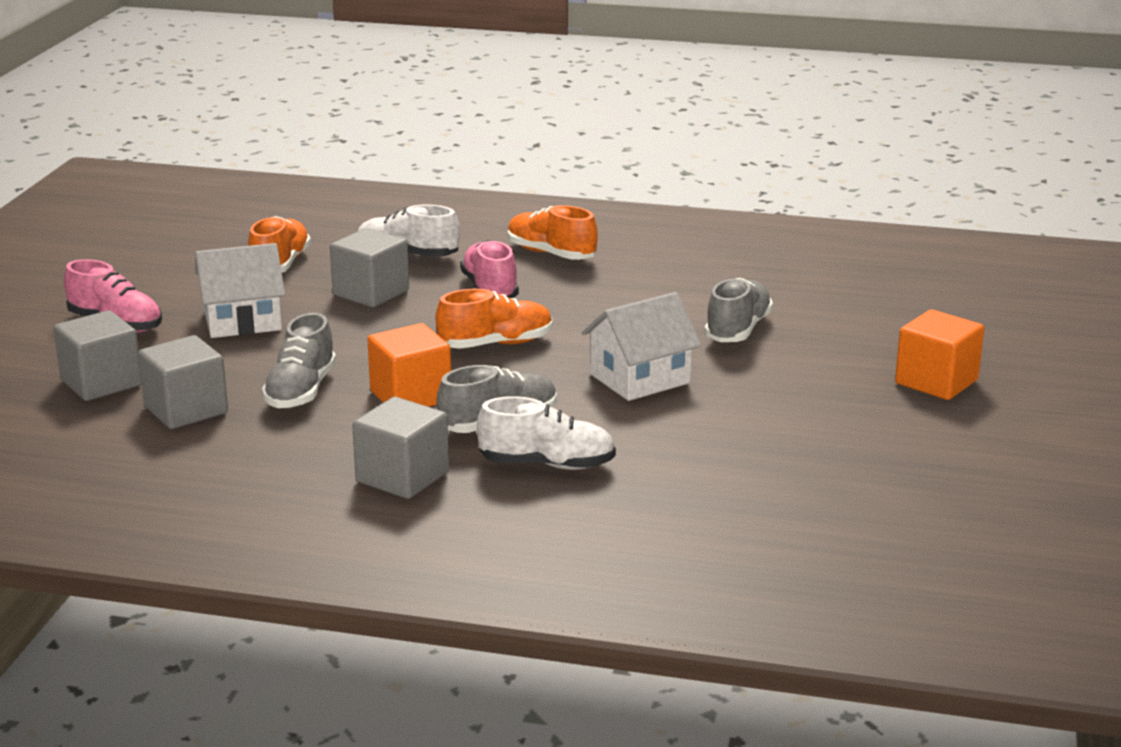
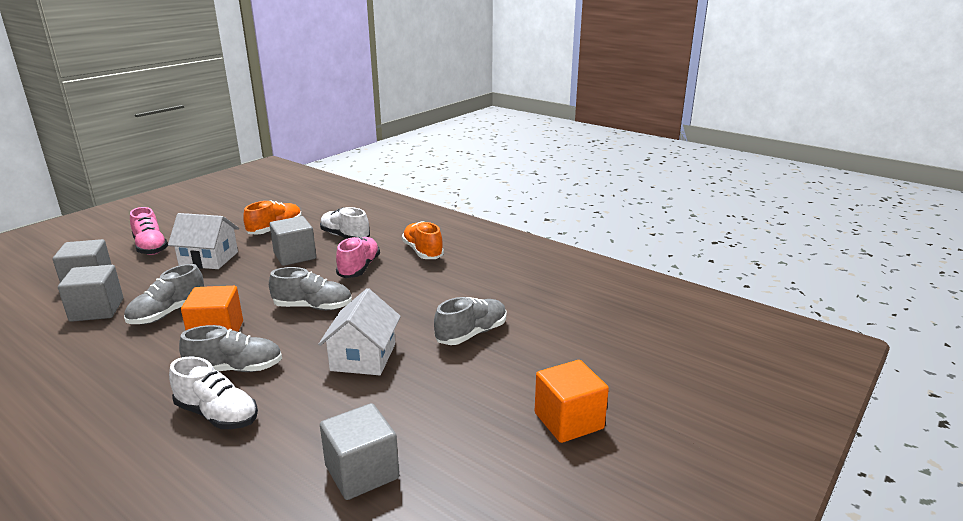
camera: 25 degrees right, 0 degrees up
grey cube [352,397,449,499] -> grey cube moved to [320,403,399,500]
orange shoe [436,289,553,349] -> grey shoe [269,267,352,310]
white house [582,292,701,401] -> white house turned 75 degrees counterclockwise [318,288,401,375]

